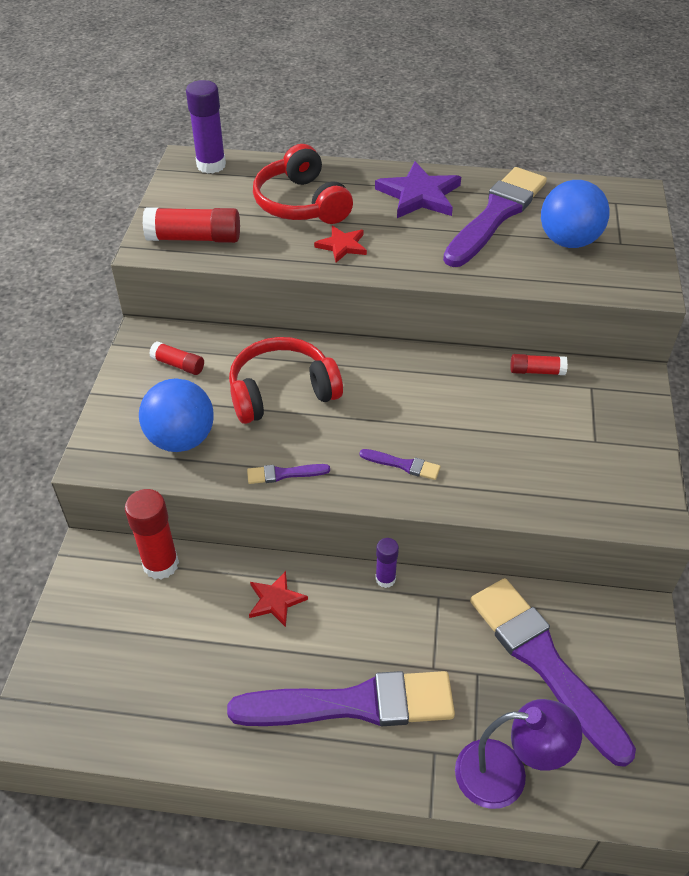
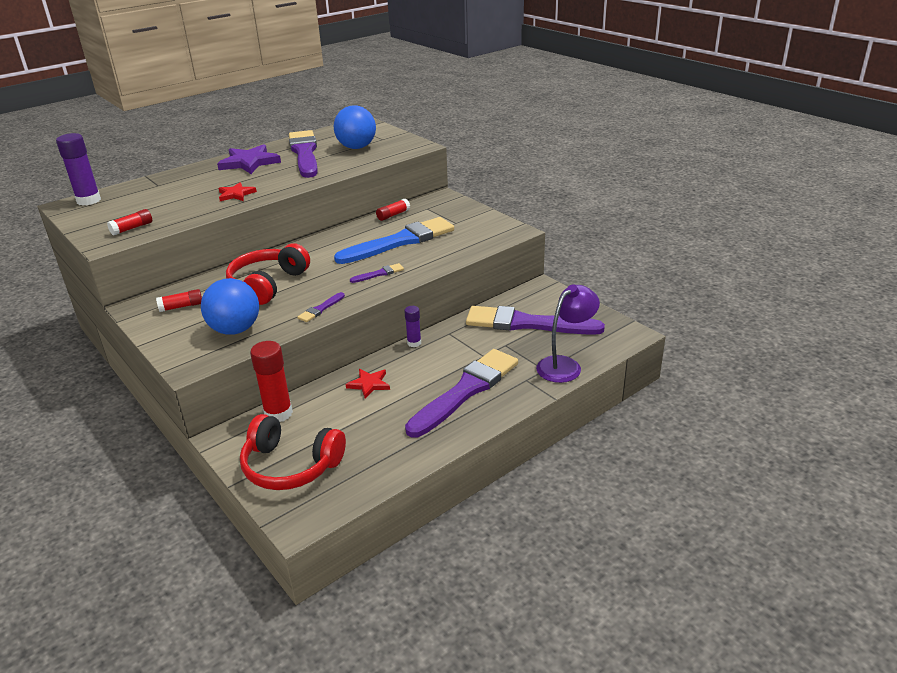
camera: 45 degrees left, 15 degrees down
red glue stick [143,207,240,243] -> red glue stick [107,209,152,236], size x0.57
red headphones [253,144,353,224] -> red headphones moved to [240,414,346,490]
none -> blue brush [334,217,454,264]

